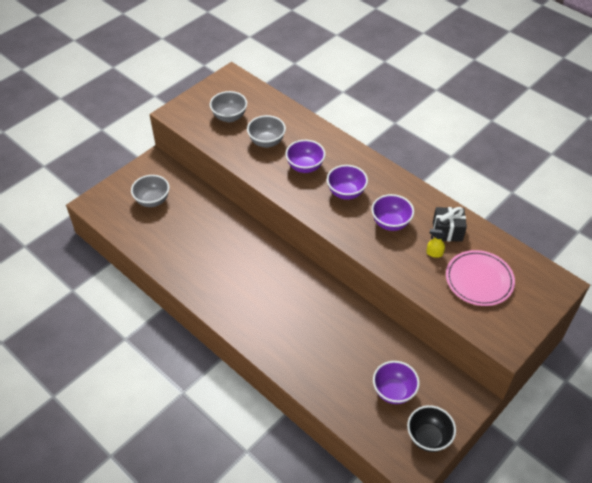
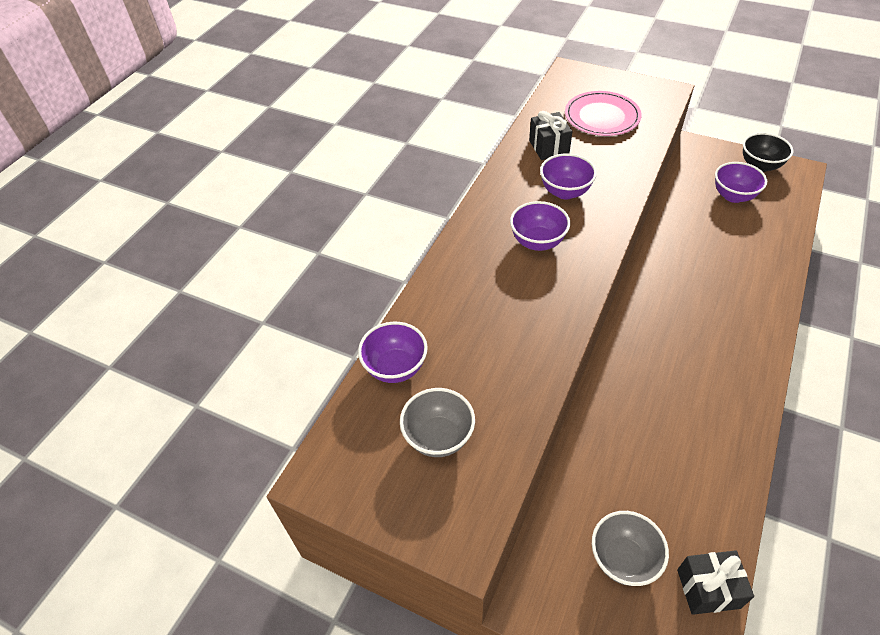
camera: 105 degrees left, 0 degrees up
grey bowl [247,115,286,148] -> none
purple bowl [285,140,326,173] -> purple bowl moved to [358,322,428,383]
yellow spray bottle [426,229,445,258] -> none
none -> black gift [677,550,754,615]

